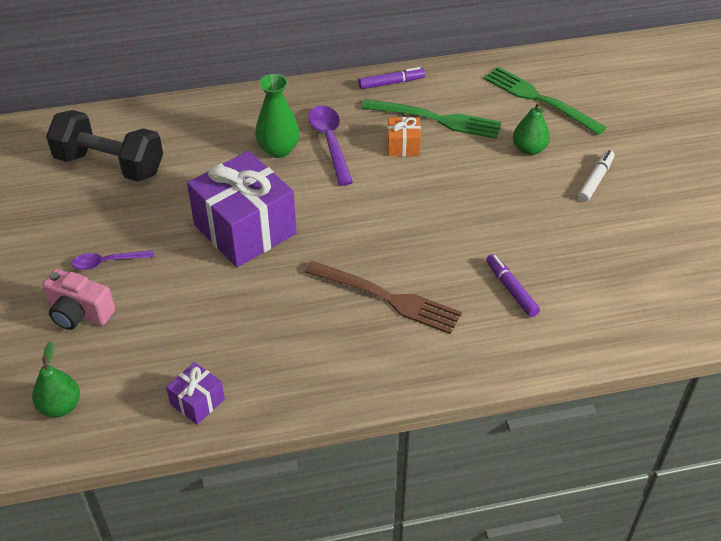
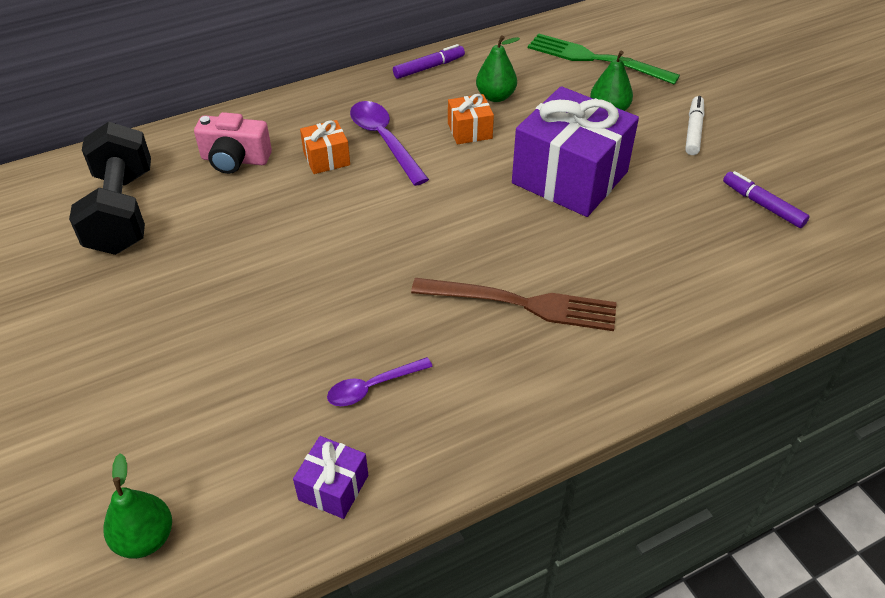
camera: 15 degrees left, 0 degrees up
pink camera [42,269,115,330] -> pink camera moved to [194,112,272,174]
black dumbbell [46,110,163,182] -> black dumbbell turned 75 degrees clockwise [69,122,151,255]
purple spoon [72,250,154,270] -> purple spoon moved to [327,357,433,406]
purple gift [187,151,297,267] -> purple gift moved to [512,86,639,217]
green vase [255,74,300,158] -> orange gift [300,120,350,174]
green fork [362,99,501,139] -> green pear [476,35,520,102]
purple marker [486,254,540,317] -> purple marker moved to [723,171,809,228]

